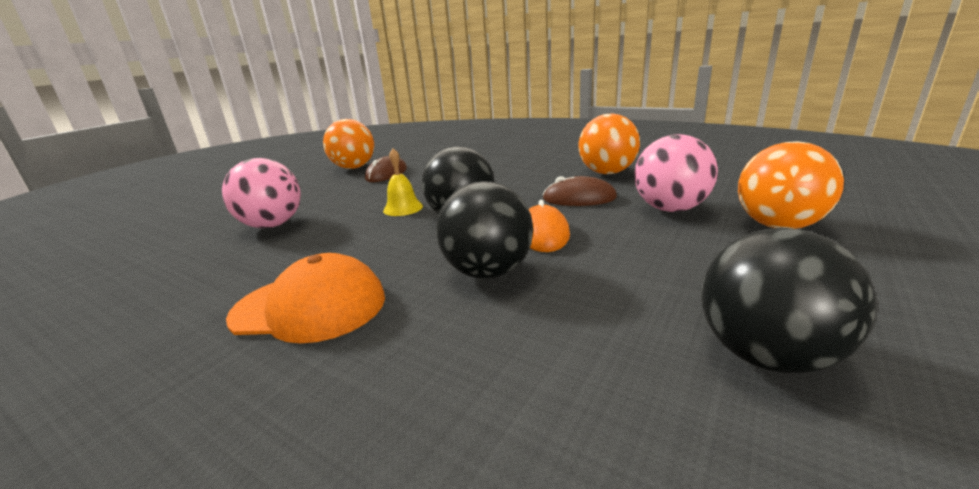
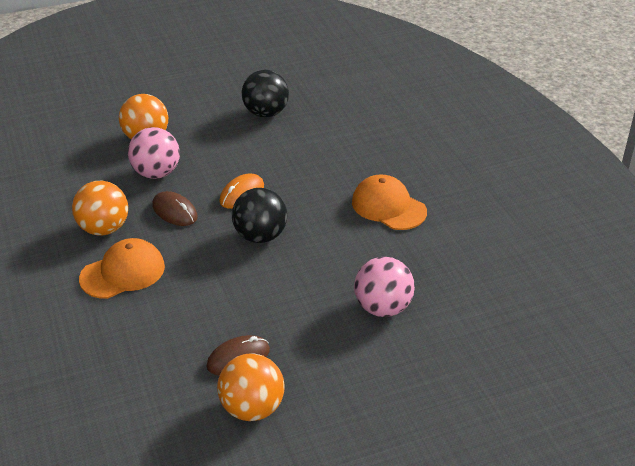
camera: 145 degrees left, 15 degrees up
yellow bell [383,148,423,216] -> none
black ball [436,181,533,279] -> none
none -> orange cap [79,238,165,299]

